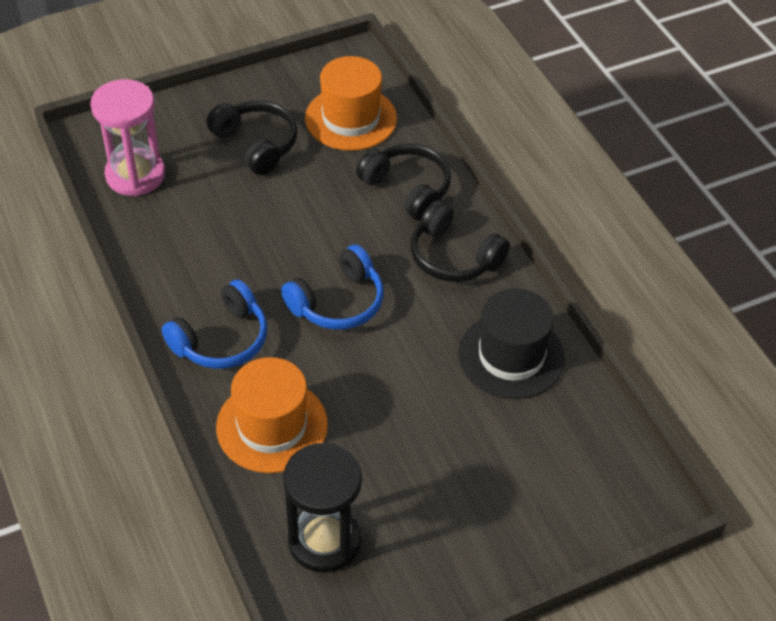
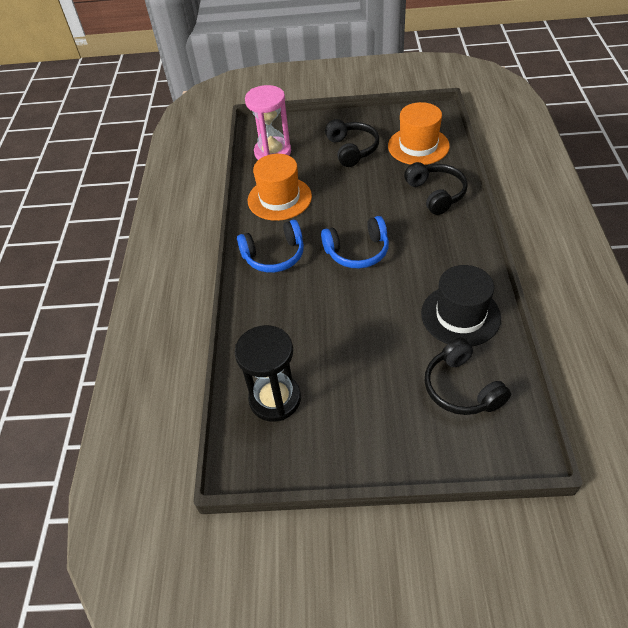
camera: 30 degrees right, 0 degrees up
orange hat [216,357,328,473] -> orange hat moved to [248,154,312,221]
black headphones [411,200,510,282] -> black headphones moved to [425,338,511,415]

